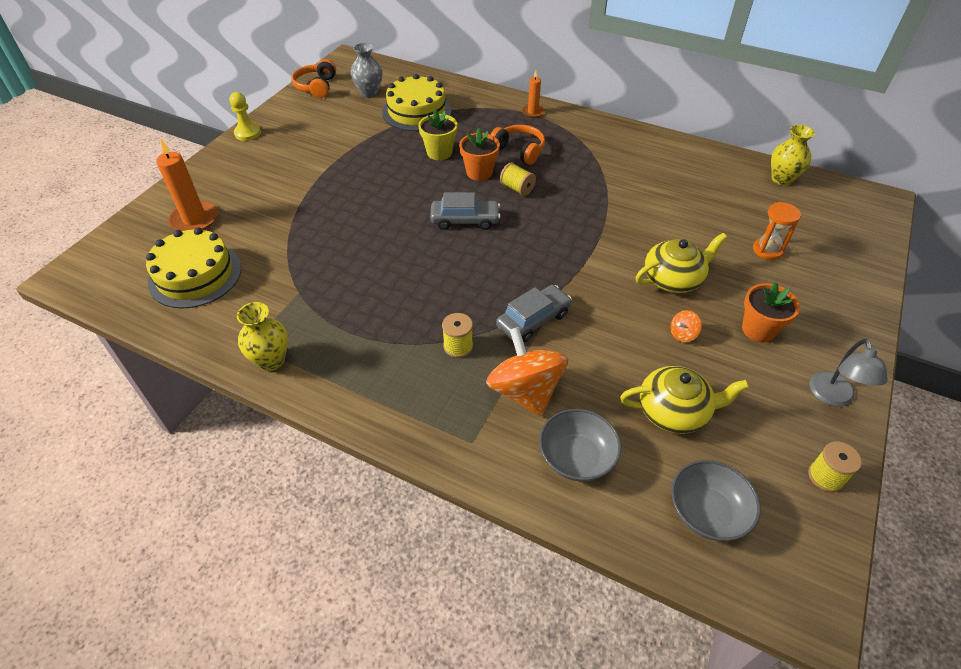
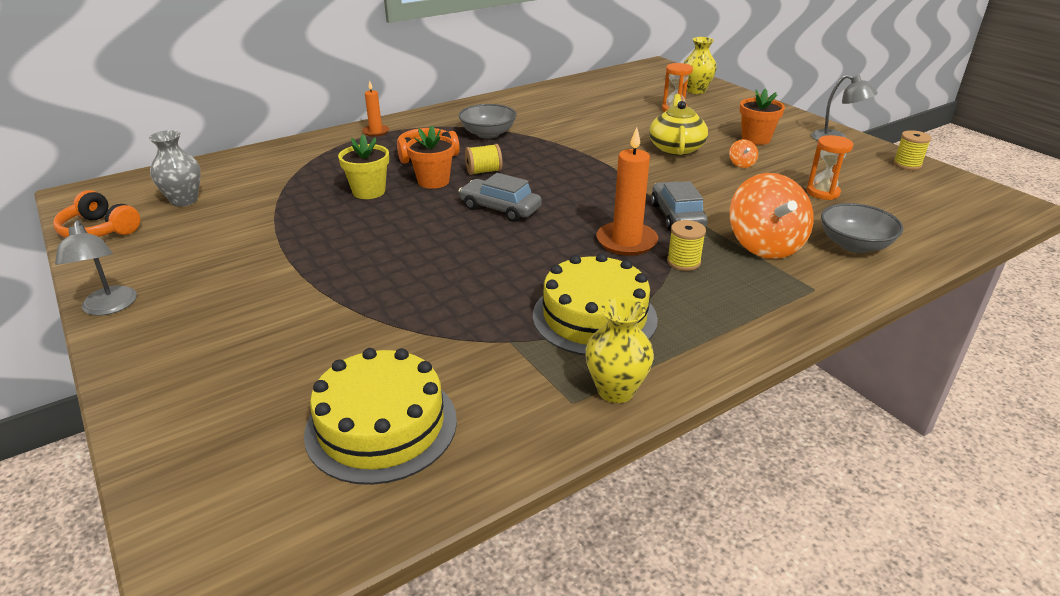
camera: 60 degrees left, 15 degrees down
orange candle [156,139,218,231] -> orange candle moved to [596,127,658,256]
yellow pawn [229,92,261,141] -> grey lamp [55,220,137,316]
yellow cake [382,74,451,131] -> yellow cake moved to [533,253,658,355]
grey car [430,192,500,230] -> grey car turned 90 degrees counterclockwise [459,173,542,222]
orange spinning top [486,327,568,417] -> orange spinning top turned 105 degrees counterclockwise [730,173,814,259]
yellow teapot [620,366,749,434] -> orange hourglass [806,135,854,200]
grey bowl [671,460,761,541] -> grey bowl moved to [458,104,517,139]
yellow vase [771,125,815,186] -> yellow vase moved to [684,37,717,94]

